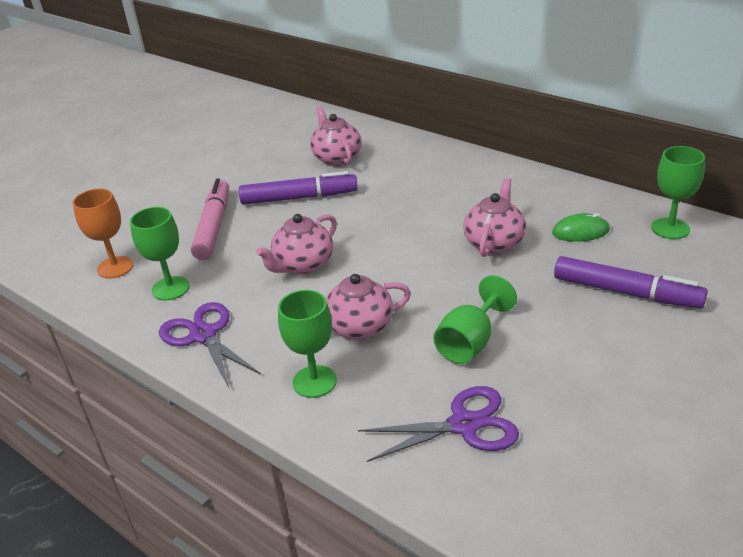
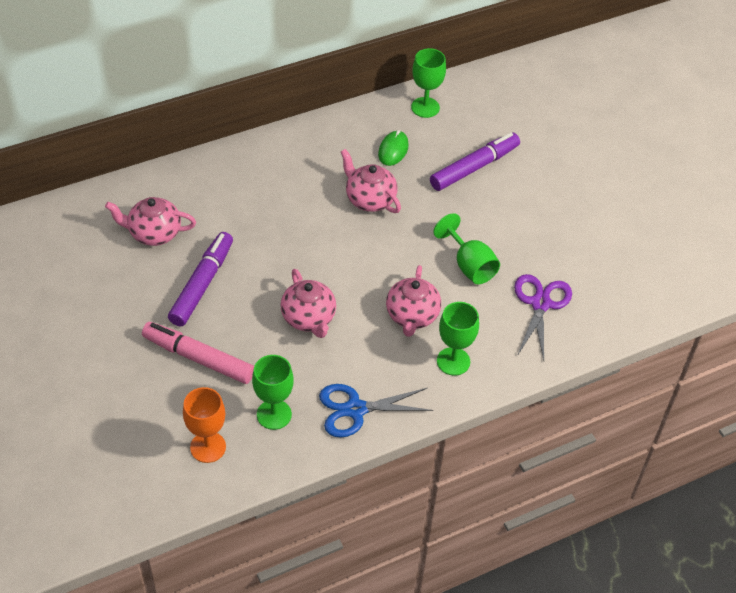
camera: 70 degrees left, 15 degrees up
purple scissors [159,302,261,388] -> blue scissors [319,384,433,438]

